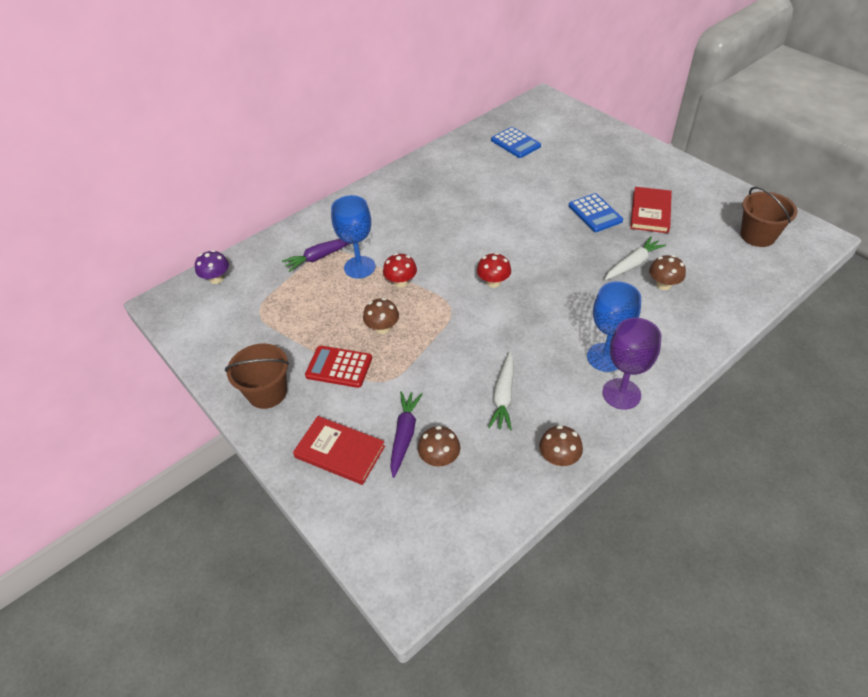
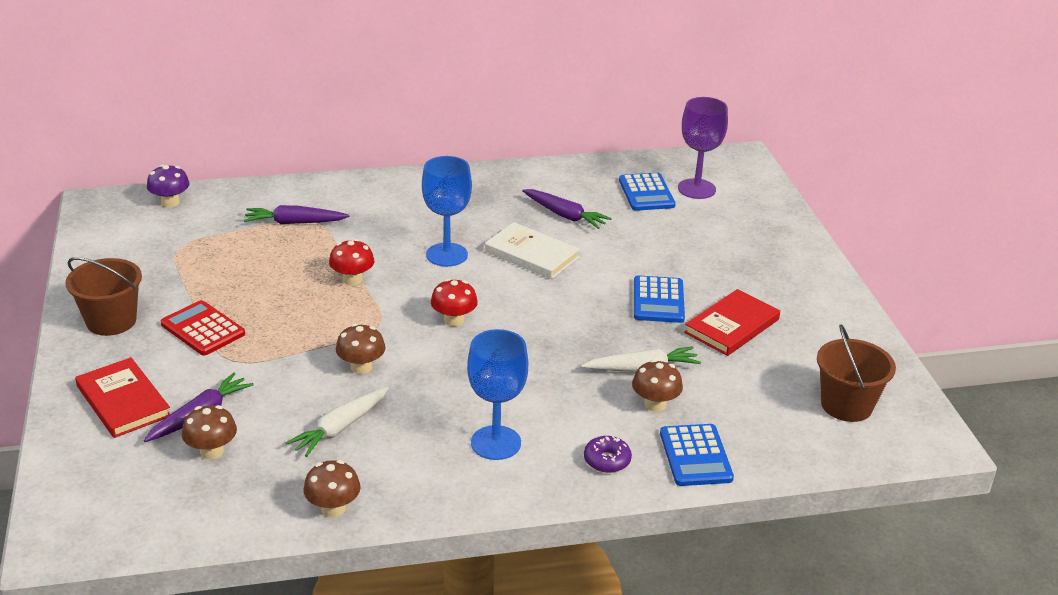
camera: 25 degrees right, 15 degrees down
blue goblet [331,195,375,279] -> blue goblet moved to [422,156,472,267]
brown mushroom [363,298,399,334] -> brown mushroom moved to [336,324,385,374]
purple goblet [602,318,662,410] -> purple goblet moved to [678,97,728,199]
none -> white book [485,222,580,279]
none -> purple carrot [522,189,612,229]
none -> purple donut [584,436,632,473]
none -> blue calculator [660,424,734,486]

